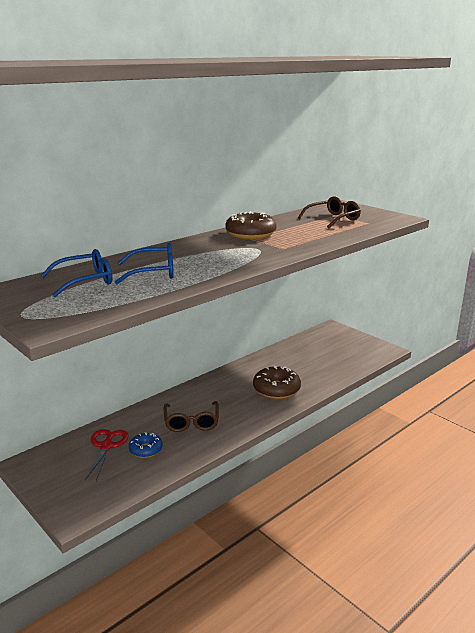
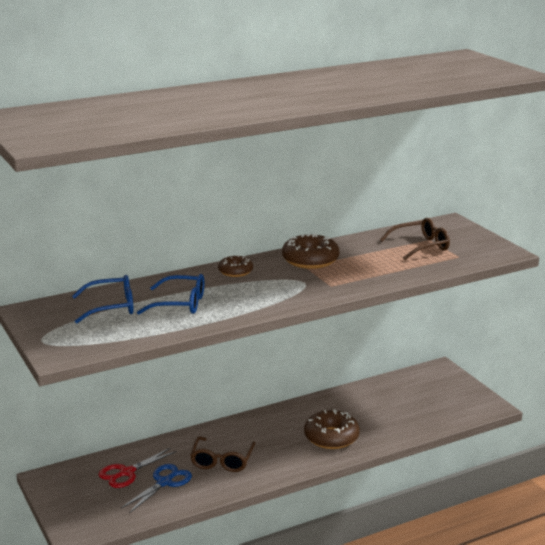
camera: 15 degrees right, 0 degrees up
red scissors [85,429,128,481] -> red scissors turned 150 degrees counterclockwise [98,448,177,488]
blue donut [129,432,163,458] -> blue scissors [121,464,192,513]
none -> brown donut [218,255,253,277]

